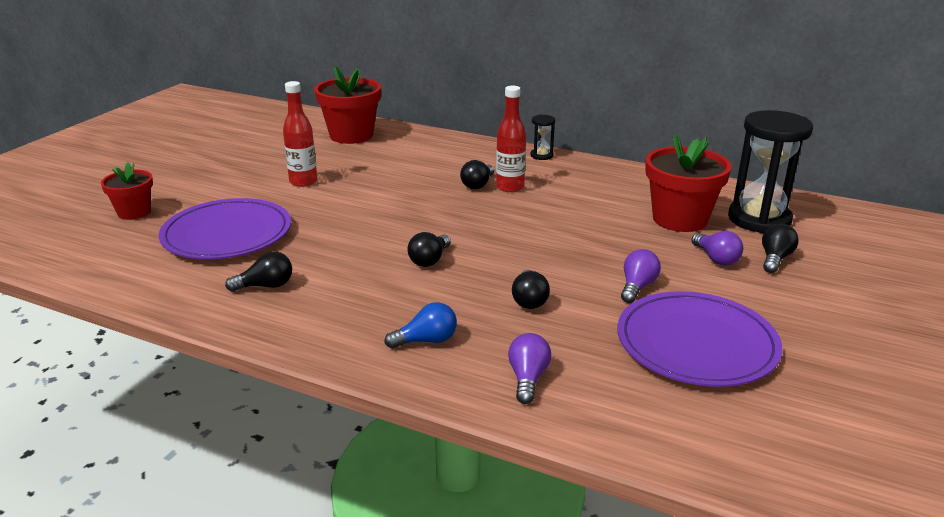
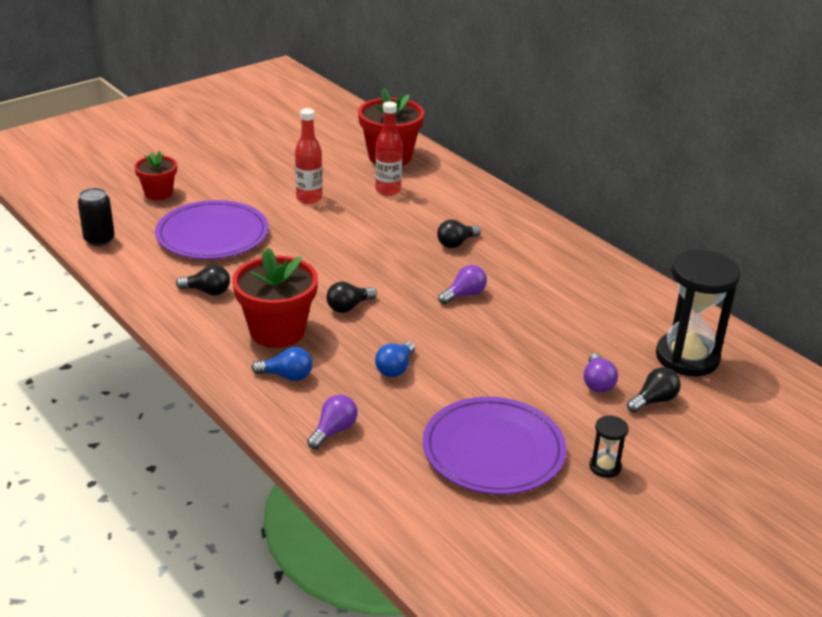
camera: 25 degrees right, 5 degrees up
red bottle [496,86,526,192] -> red bottle moved to [375,101,402,196]
black light bulb [512,270,550,309] -> blue light bulb [375,341,415,377]
black hourglass [530,115,555,160] -> black hourglass moved to [589,416,629,478]
purple light bulb [621,249,661,303] -> purple light bulb moved to [438,265,487,305]
red flower pot [645,135,732,232] -> red flower pot moved to [232,248,318,348]
none -> black can [78,188,115,246]

